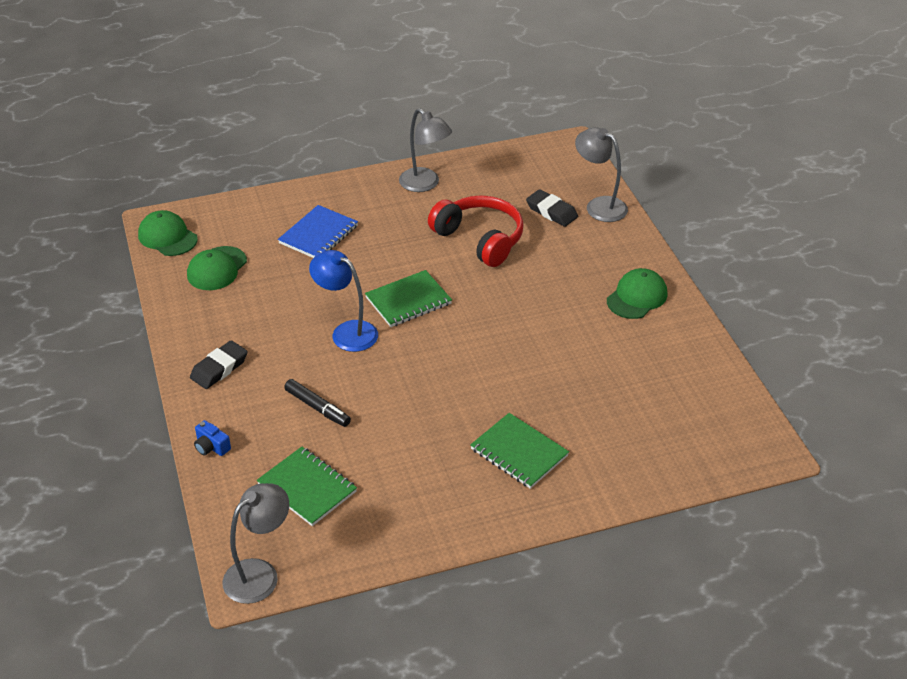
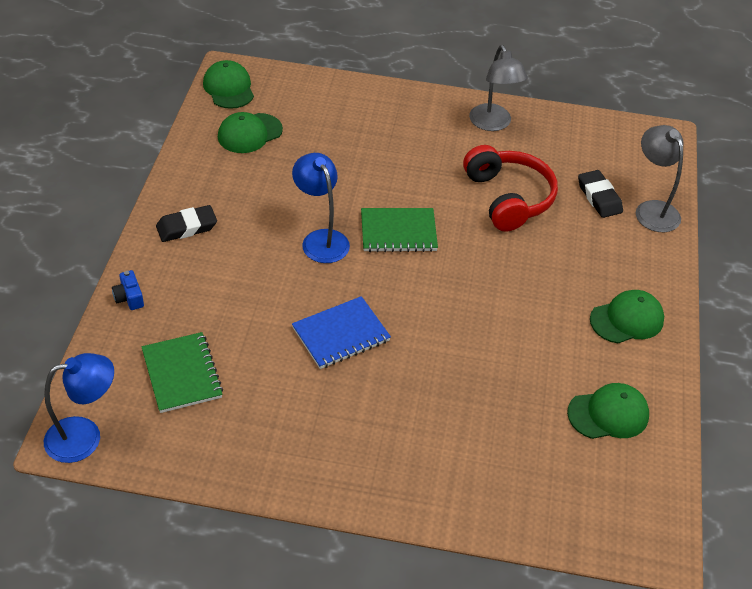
camera: 25 degrees right, 5 degrees up
grey lamp [222,483,289,604] -> blue lamp [44,353,114,463]
blue notebook [278,205,358,258] -> blue notebook moved to [292,296,391,369]
black marker [284,379,351,427] -> none
green notebook [470,413,569,489] -> none
none -> green cap [567,383,649,439]

